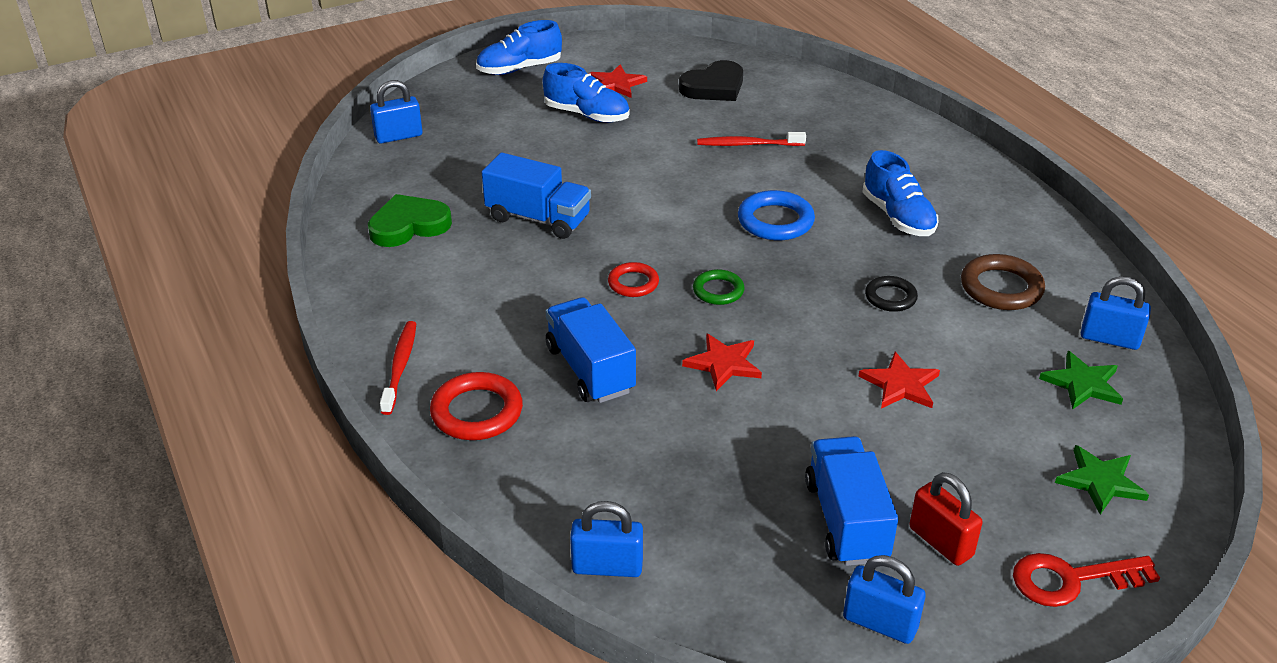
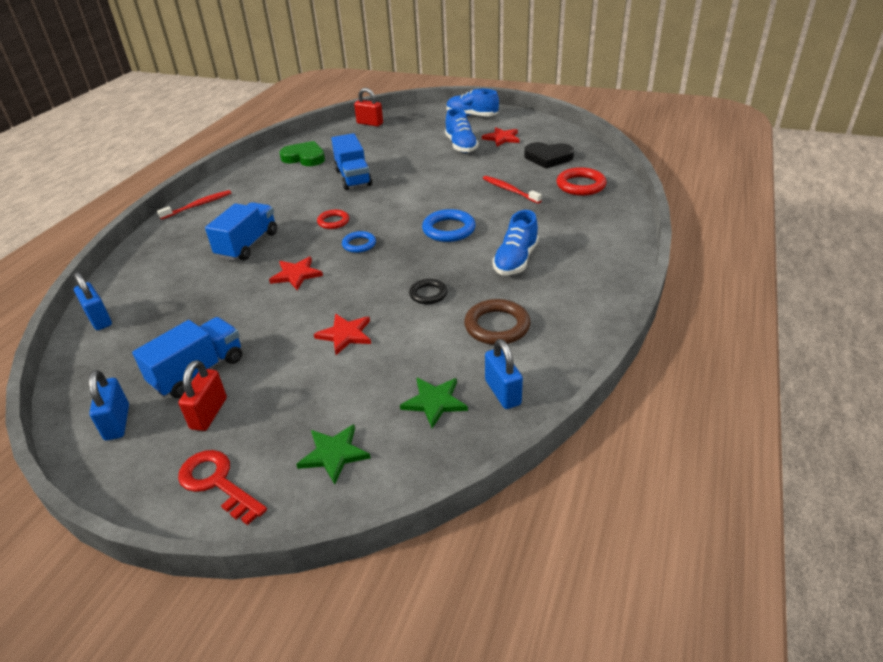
camera: 50 degrees right, 0 degrees up
blue padlock [370,80,422,143] -> red padlock [354,88,383,126]
red ring [430,372,523,440] -> red ring moved to [556,167,607,196]
green ring [693,269,745,305] -> blue ring [342,231,376,253]

